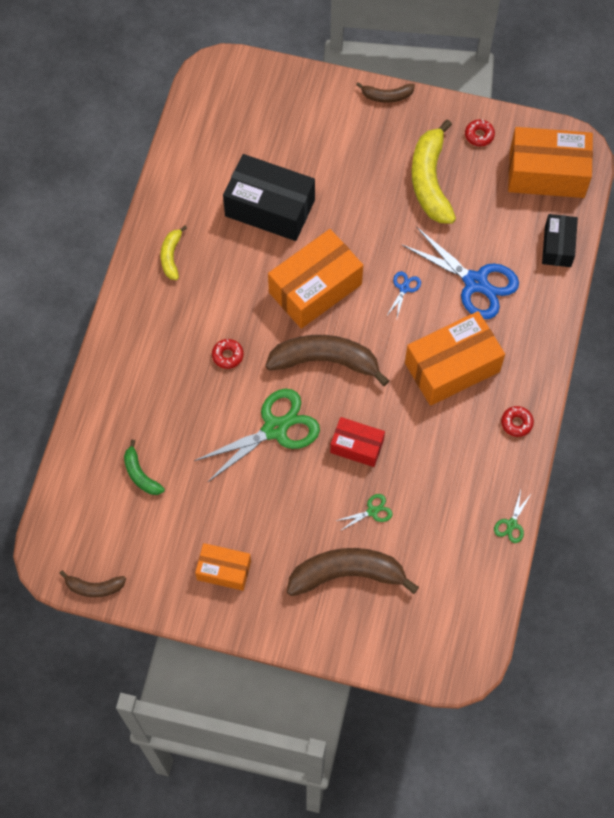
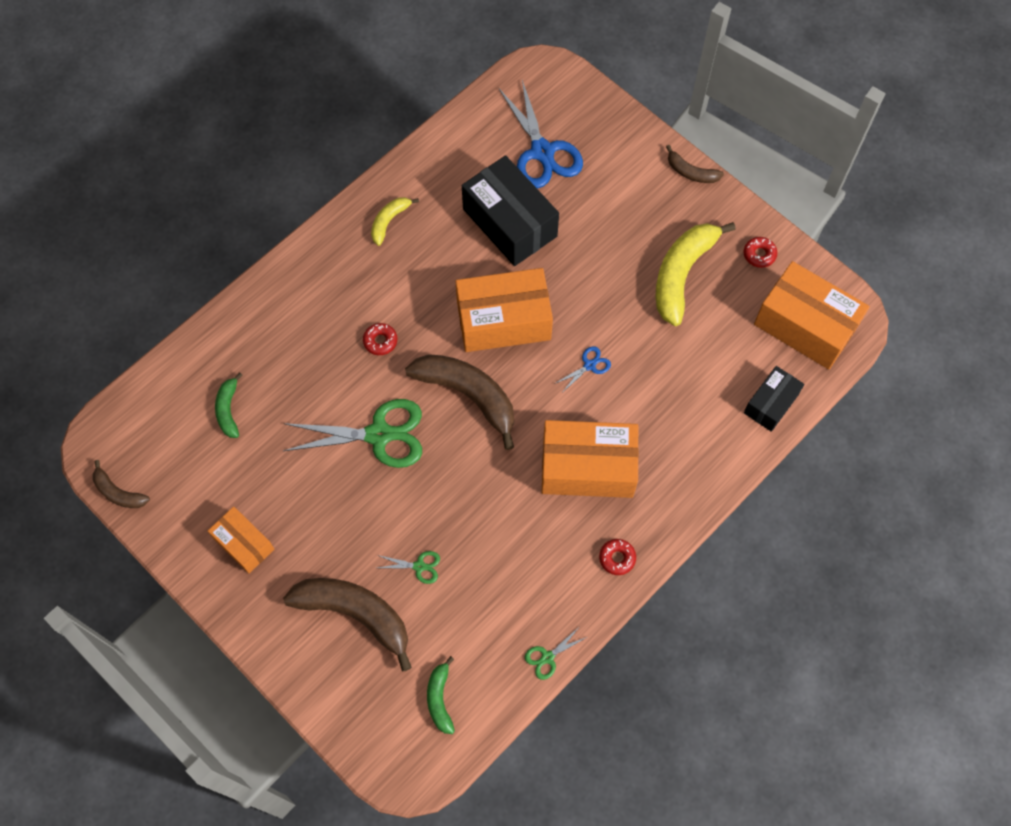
camera: 30 degrees right, 0 degrees up
red box [330,417,385,467] -> none
blue scissors [402,227,519,319] -> blue scissors moved to [499,80,583,188]
none -> green banana [427,656,455,734]

